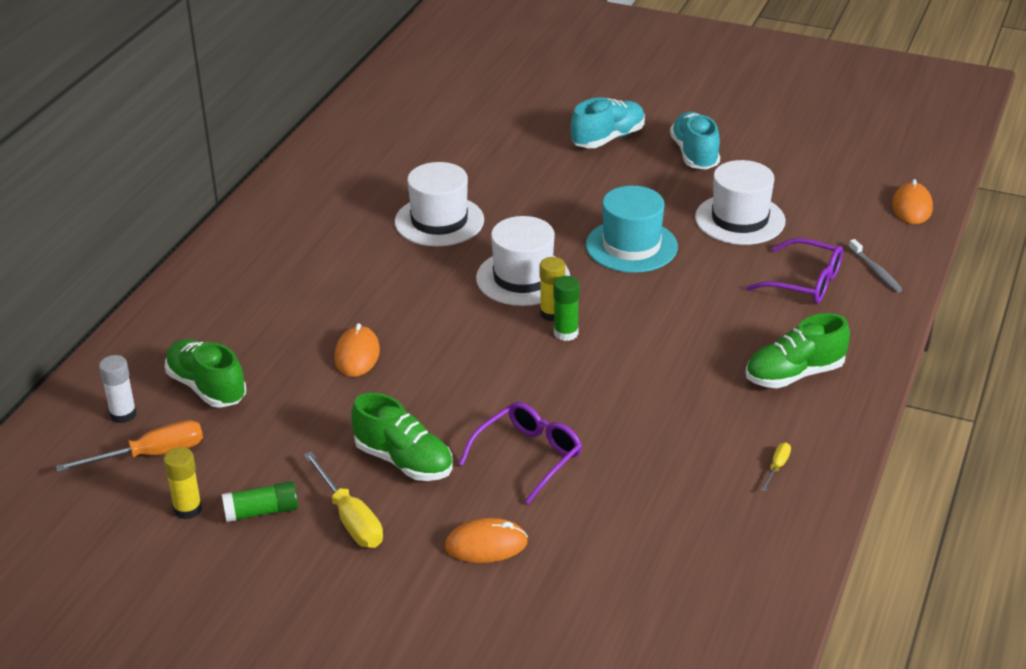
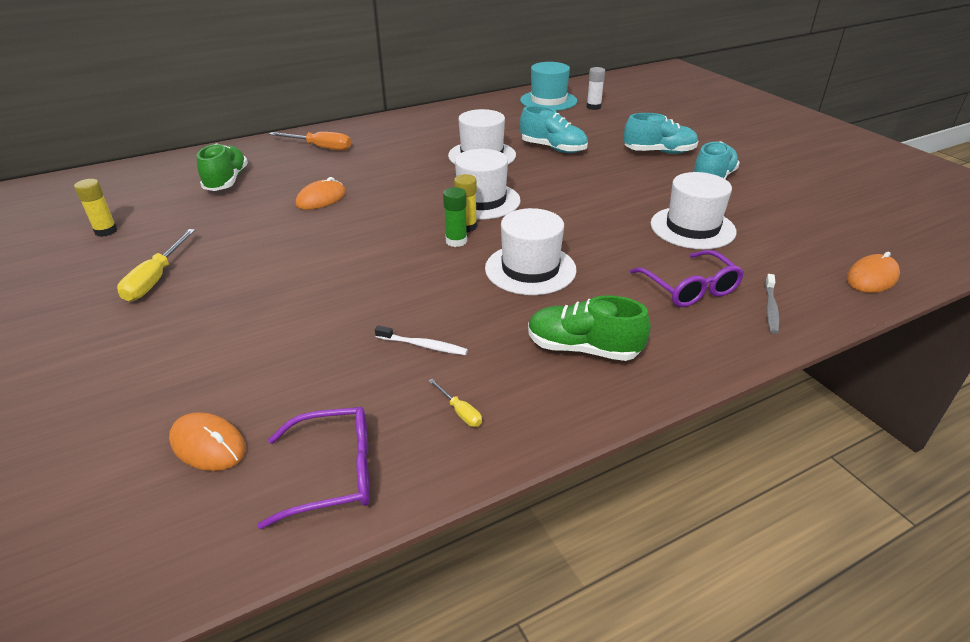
camera: 40 degrees right, 0 degrees up
orange screwdriver [56,420,203,472] -> orange screwdriver moved to [269,132,351,151]
white glue stick [99,355,137,423] -> white glue stick moved to [587,67,605,110]
green glue stick [222,481,298,522] -> none
green shoe [351,393,453,481] -> none
orange mouse [445,518,528,563] -> orange mouse moved to [169,412,246,471]
purple glasses [459,402,582,504] -> purple glasses moved to [257,407,370,529]
turquoise hat [586,186,678,273] -> turquoise hat moved to [520,62,577,111]
yellow screwdriver [761,443,791,492] -> yellow screwdriver turned 75 degrees clockwise [428,379,482,427]
none -> white toothbrush [375,326,468,355]
none -> white hat [485,208,577,295]
none -> turquoise shoe [520,106,588,153]

